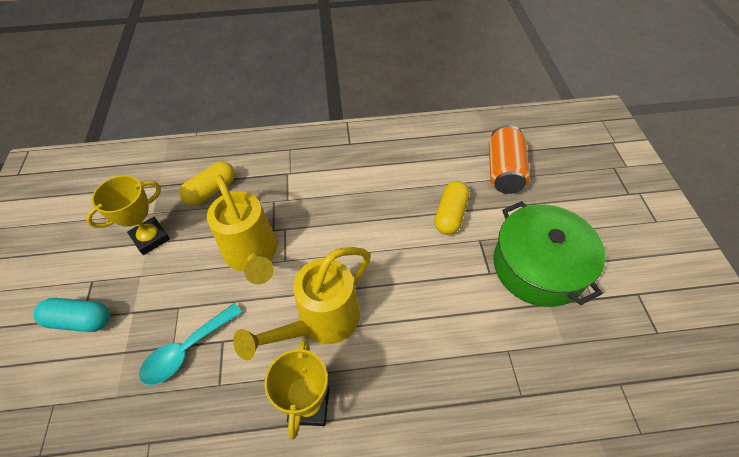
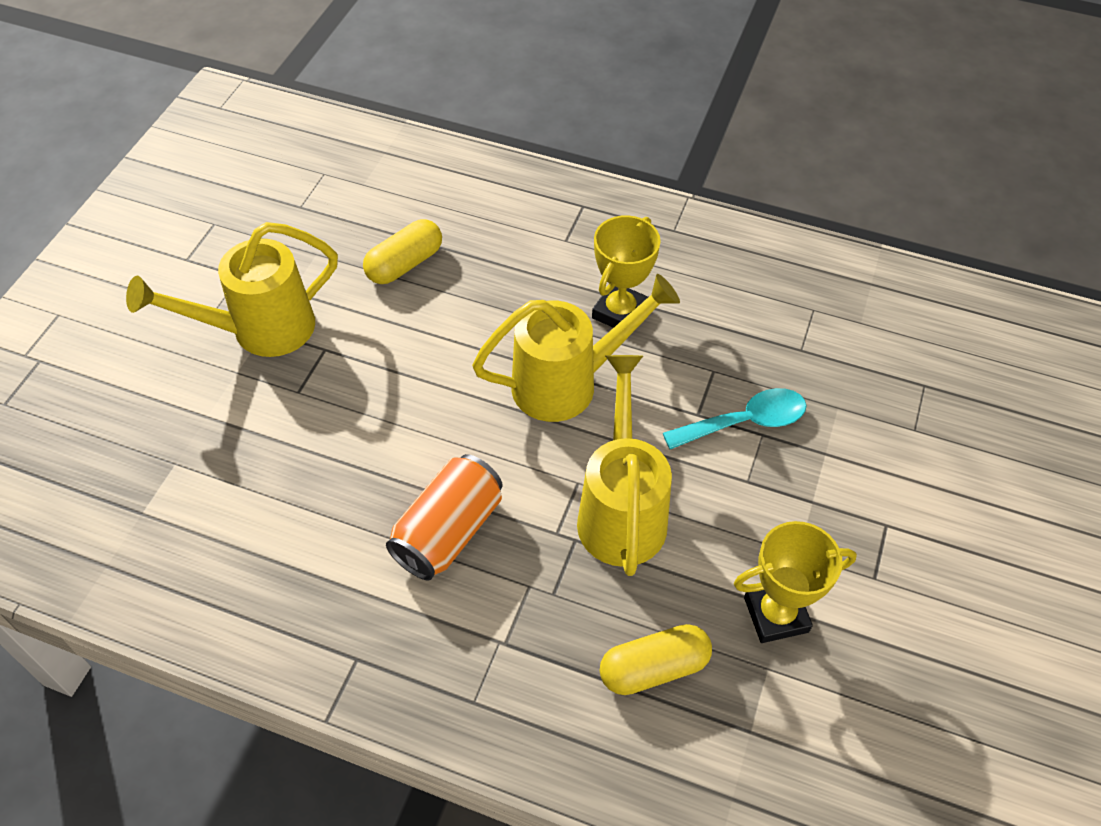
camera: 155 degrees left, 0 degrees up
turquoise capsule [34,298,110,332] -> none
yellow capsule [434,181,469,235] -> yellow capsule moved to [363,219,442,284]
orange can [489,125,530,194] -> orange can moved to [386,454,502,581]
green pot [493,201,605,307] -> yellow watering can [126,222,338,357]

